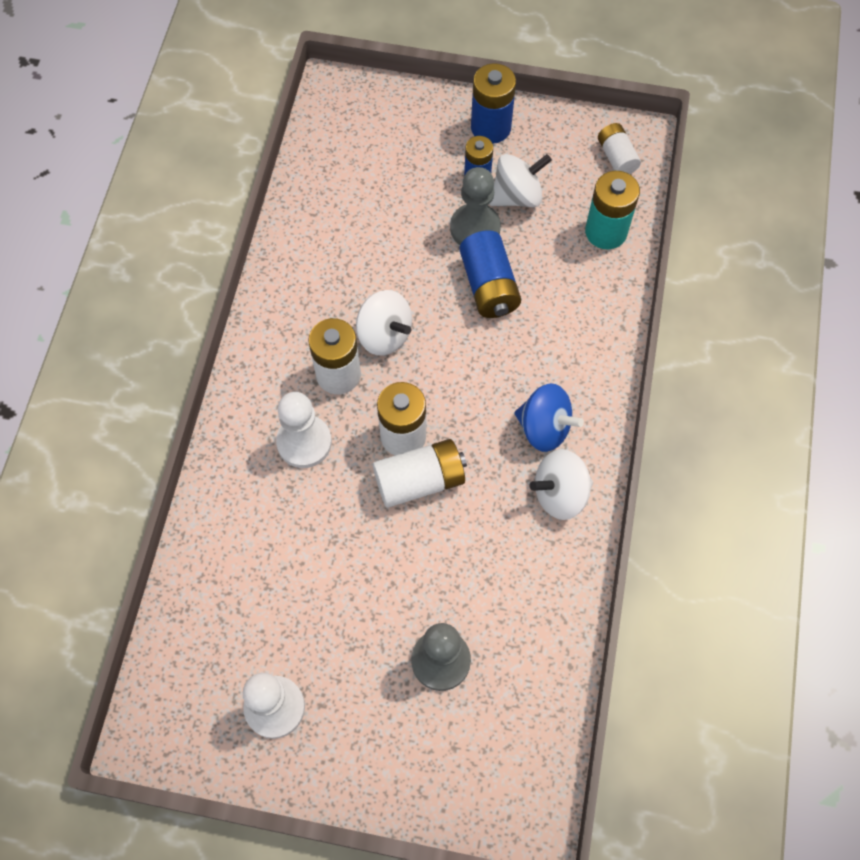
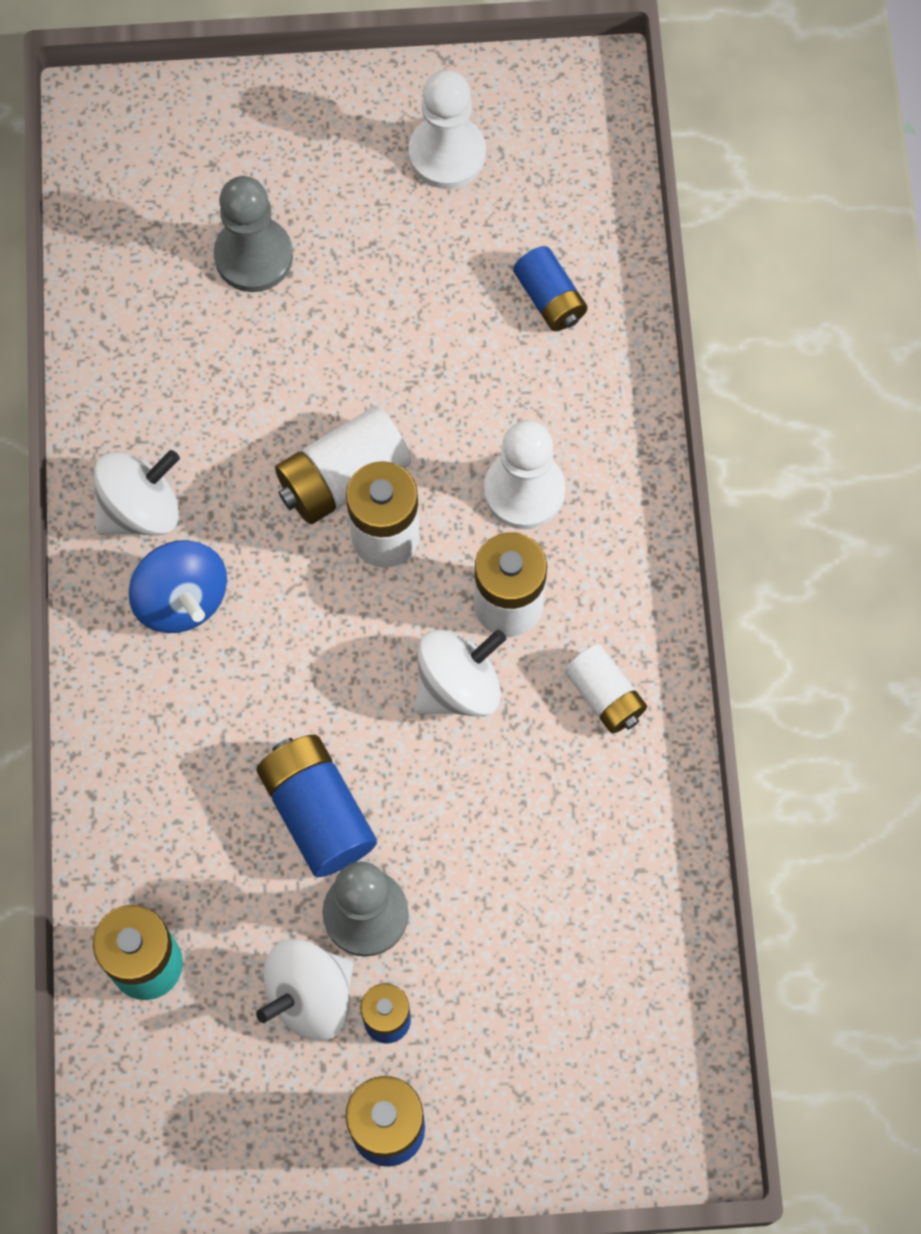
camera: 165 degrees right, 5 degrees up
white spinning top [356,290,412,356] -> white spinning top turned 120 degrees clockwise [415,630,506,716]
blue spinning top [515,383,584,452] -> blue spinning top turned 135 degrees counterclockwise [129,540,227,633]
white battery [598,123,641,174] -> white battery moved to [565,644,647,734]
none -> blue battery [513,246,588,331]

